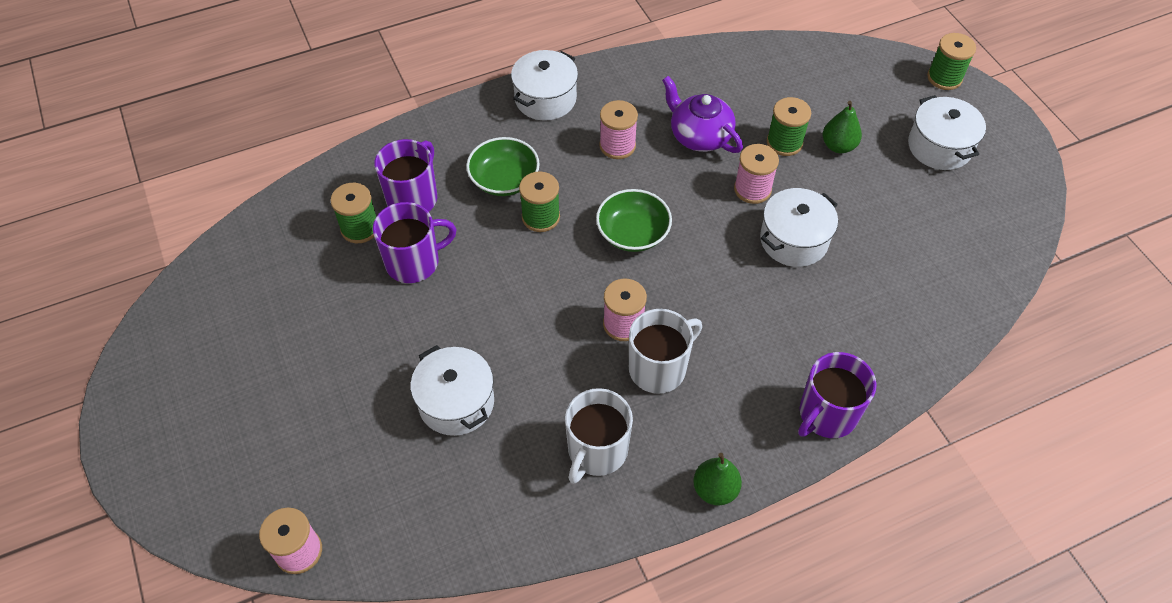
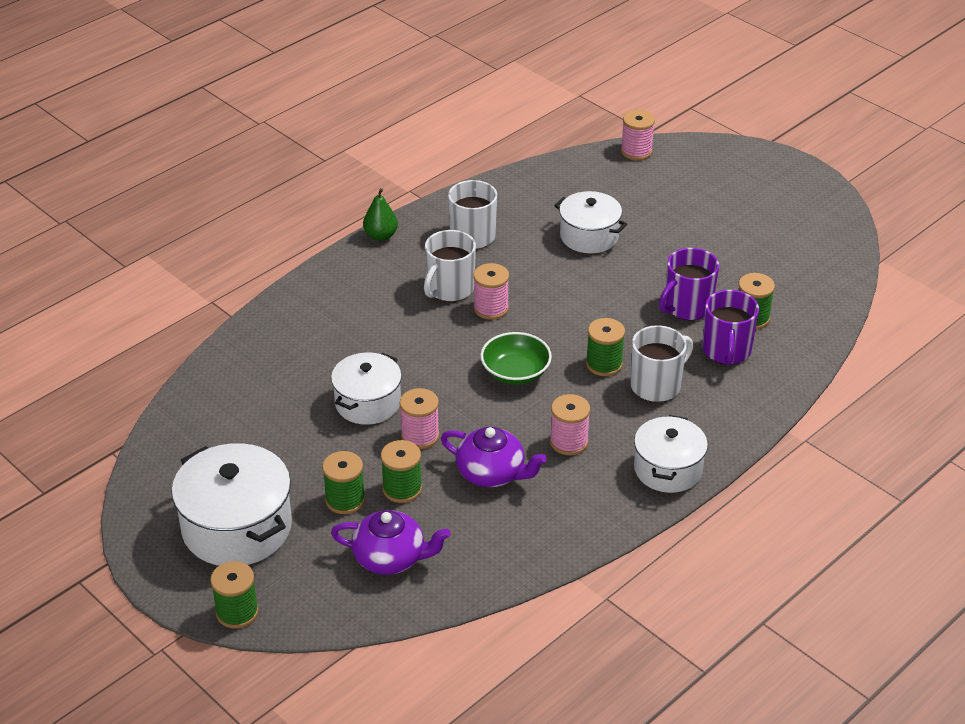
camera: 160 degrees right, 15 degrees down
green bowl [466,137,540,196] -> white mug [630,325,693,402]
purple mug [798,352,877,438] -> none
green pear [823,101,862,153] -> green spool [322,451,365,514]
white pot [908,95,986,170] -> white pot [172,443,292,566], size x1.54
none -> purple teapot [331,510,451,575]

